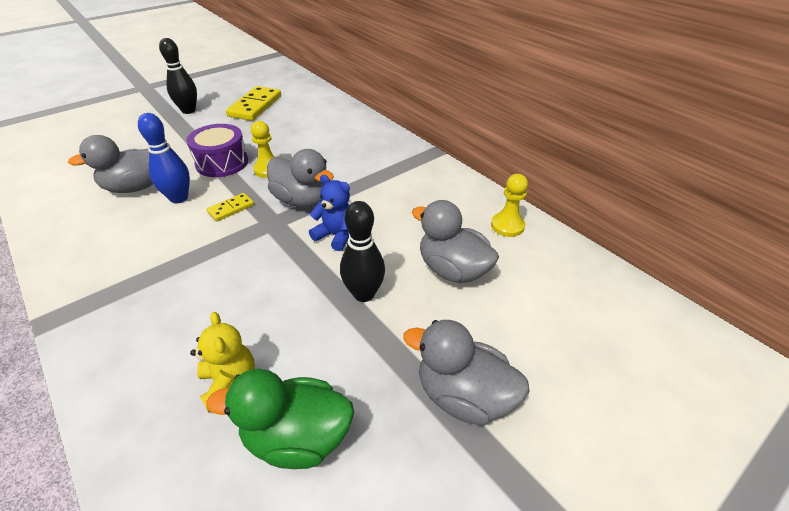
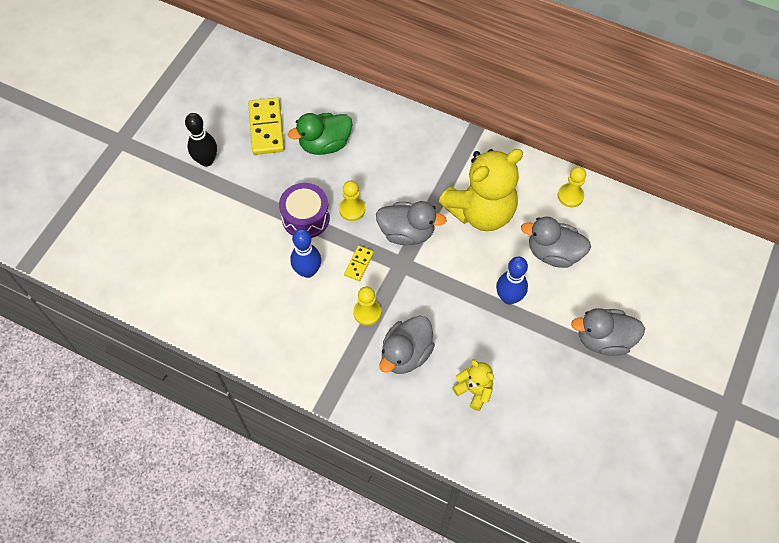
camera: 25 degrees left, 20 degrees up
grey duck [68,135,153,193] -> grey duck moved to [379,316,435,374]
green duck [207,369,354,469] -> green duck moved to [288,113,352,155]
blue teddy bear [309,175,350,251] -> none
black bowling pin [340,201,385,302] -> blue bowling pin [496,257,528,305]
none -> yellow pawn [353,286,381,326]
none -> yellow teddy bear [439,149,523,231]

